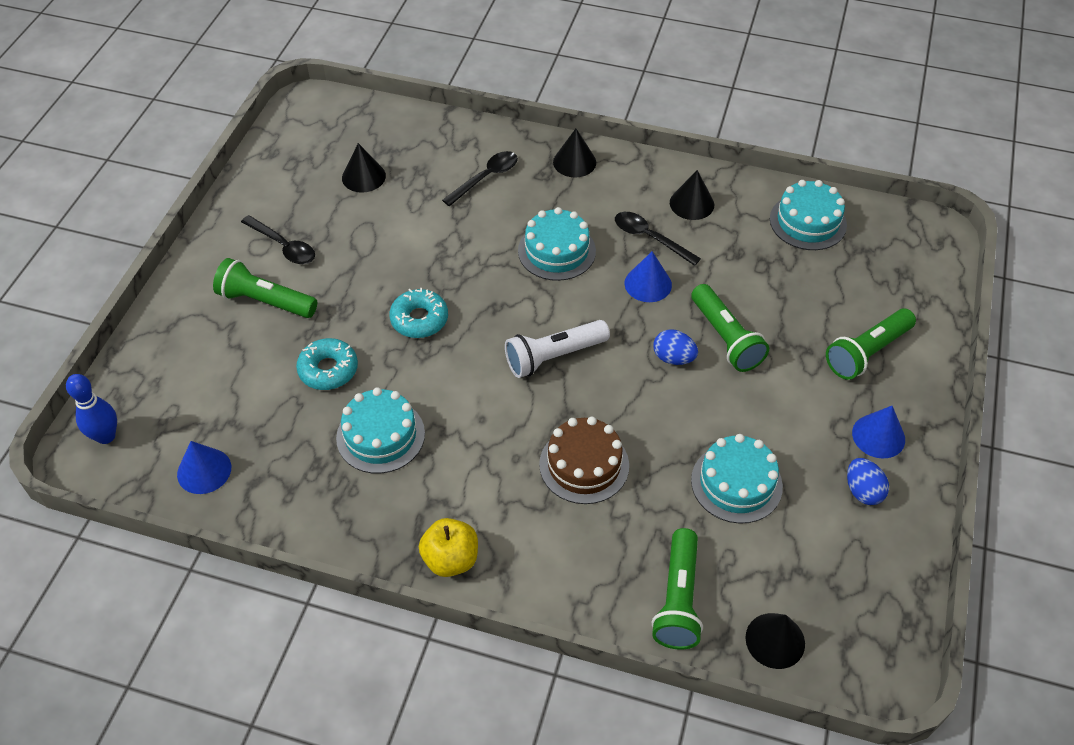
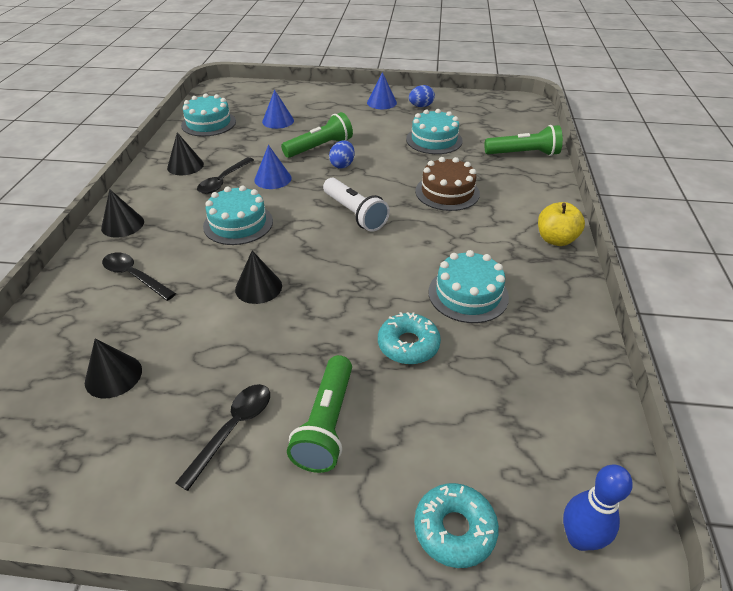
camera: 100 degrees left, 10 degrees down
blue cone [177,441,231,494] -> blue cone moved to [262,90,294,129]
turquoise donut [389,288,448,338] -> turquoise donut moved to [414,483,499,568]
black cone [745,613,805,669] -> black cone moved to [235,251,282,304]
green flashlight [826,309,916,380] -> none

